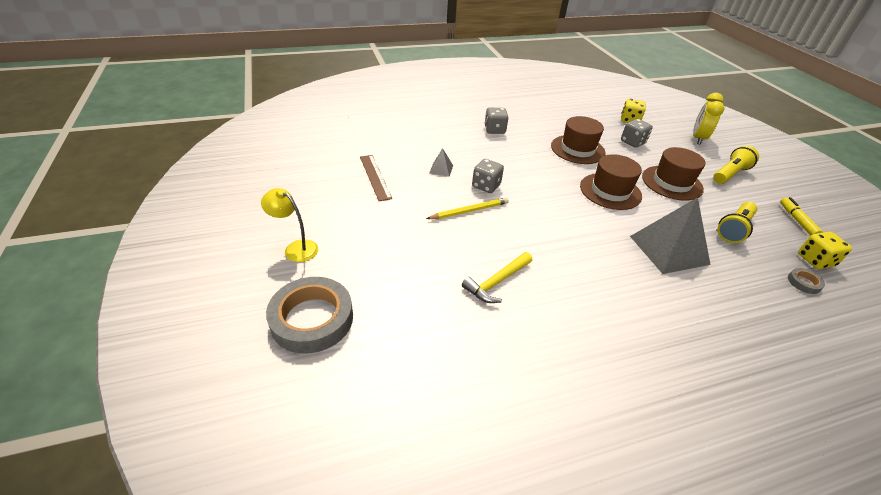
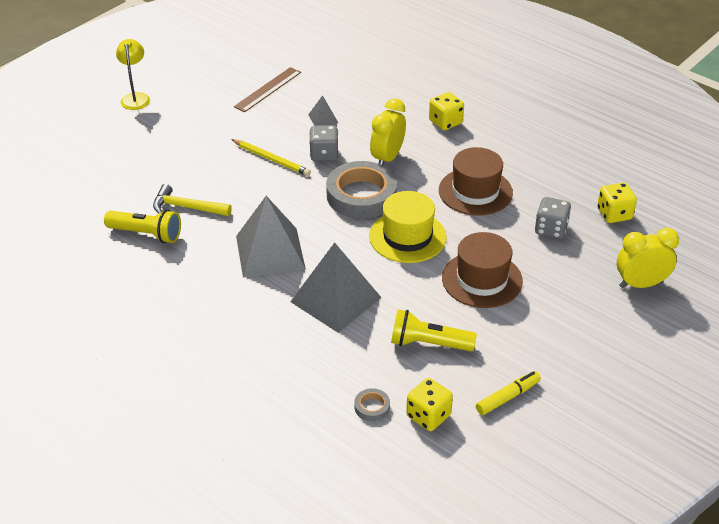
camera: 60 degrees right, 0 degrees up
grey tape [266,277,353,354] -> grey tape moved to [326,161,397,219]
grey dice [485,108,508,134] -> yellow dice [429,92,464,130]
brown hat [580,154,642,210] -> yellow hat [369,191,447,263]
yellow flashlight [713,145,759,184] -> yellow flashlight moved to [104,210,181,243]
none -> grey pyramid [236,196,306,277]
none -> yellow clock [370,98,406,165]

